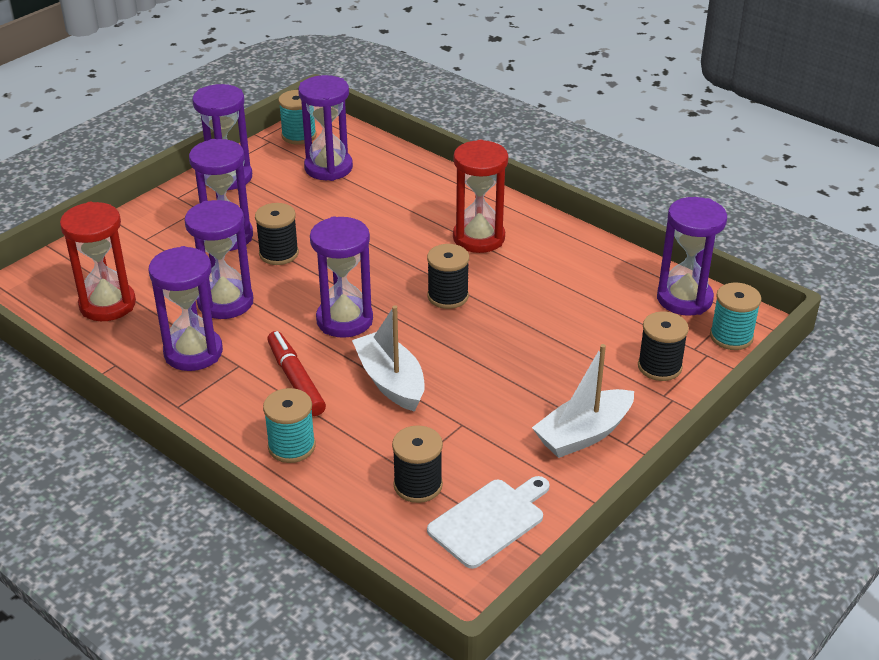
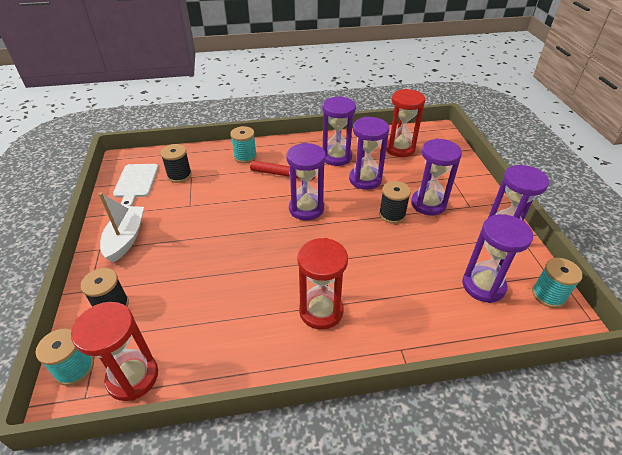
camera: 130 degrees right, 5 degrees up
white boat [352,305,425,412] -> none
black spool [427,244,469,309] -> none
purple hourglass [657,197,727,316] -> red hourglass [71,302,158,401]

